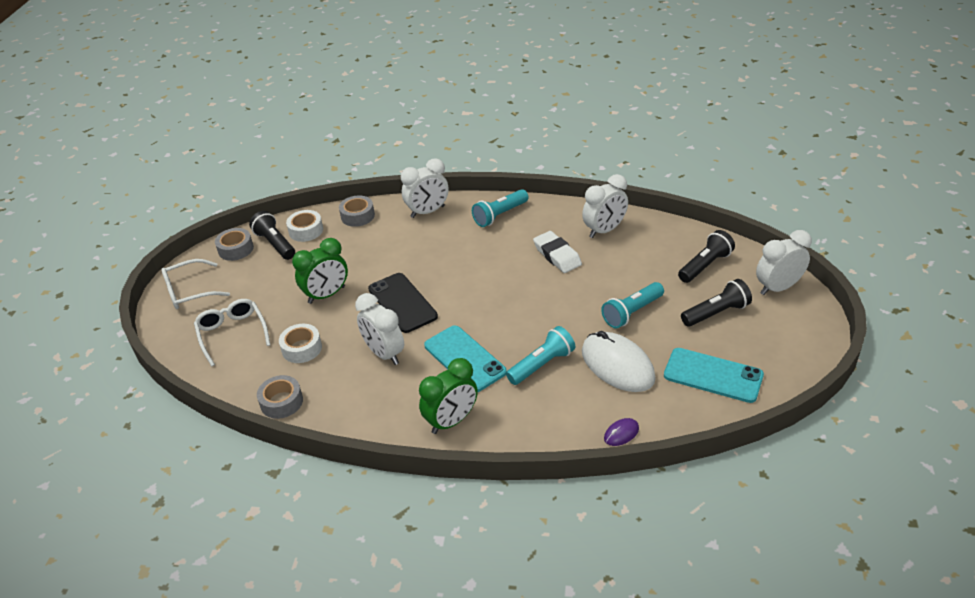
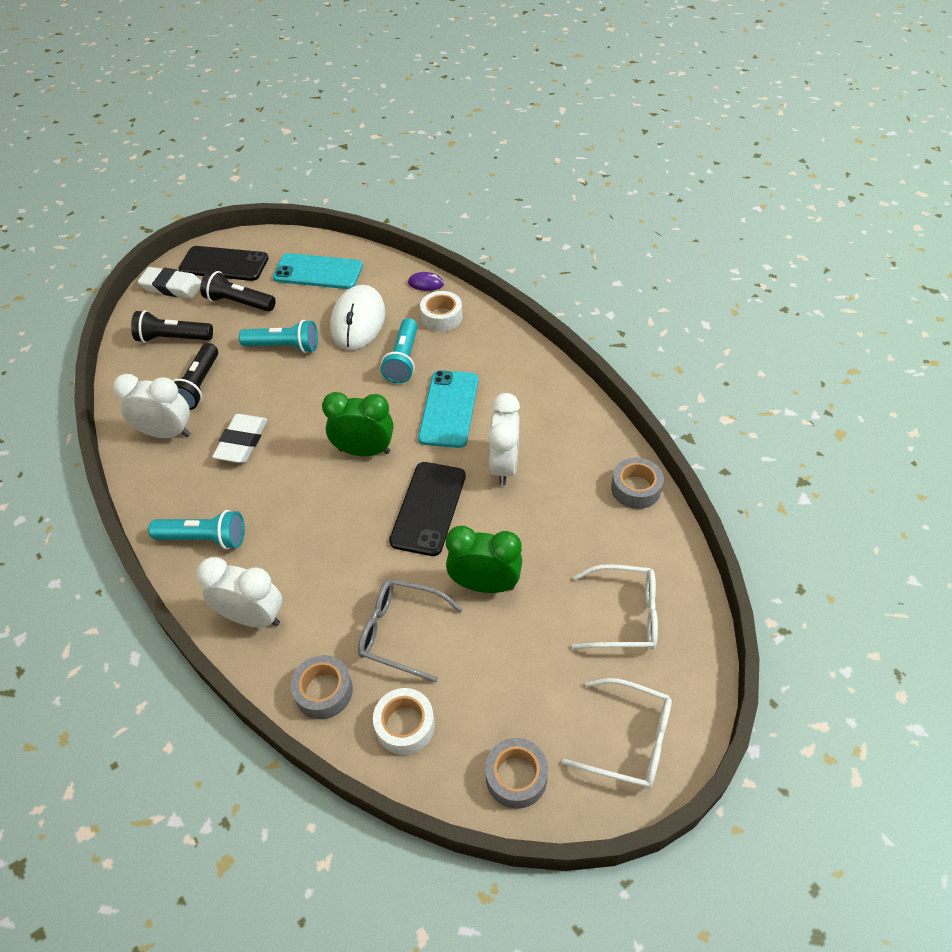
camera: 135 degrees left, 10 degrees up
white glasses [194,299,270,367] -> white glasses turned 105 degrees counterclockwise [572,564,658,650]
black flashlight [249,211,295,260] -> black flashlight moved to [172,343,218,410]
white tape [279,324,322,363] -> white tape moved to [420,291,463,331]
green clock [419,358,478,434] -> green clock moved to [322,392,393,456]
turquoise flashlight [506,326,575,385] -> turquoise flashlight turned 90 degrees counterclockwise [381,318,418,383]
turquoise phone [664,348,764,403] -> turquoise phone turned 60 degrees counterclockwise [273,253,363,289]
white clock [756,230,812,295] -> white eraser [138,267,201,298]
none -> black phone [178,246,269,281]
none -> grey glasses [358,579,463,682]

